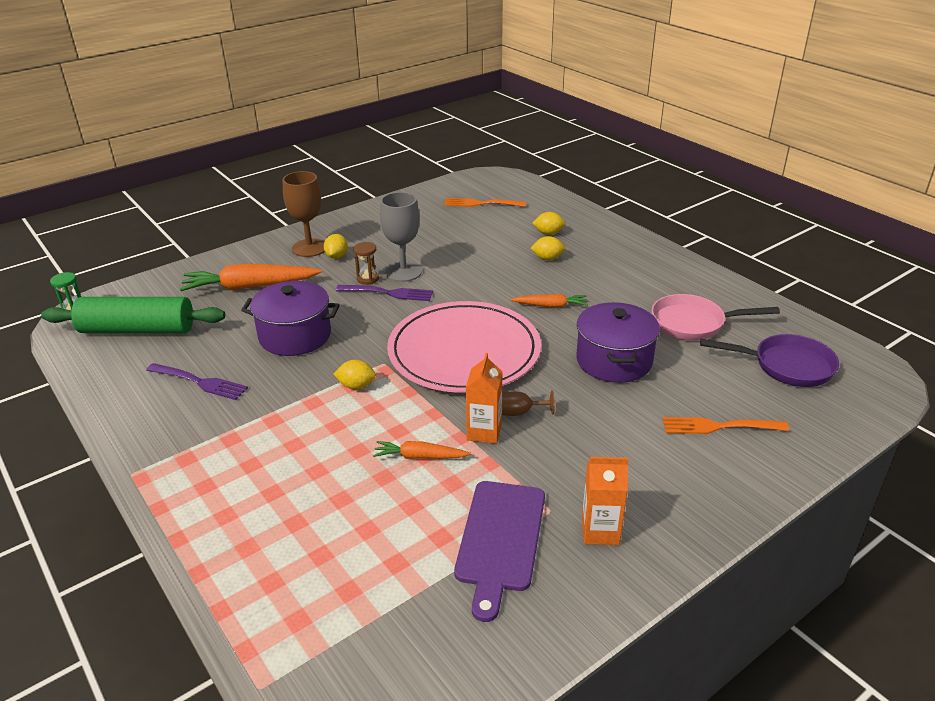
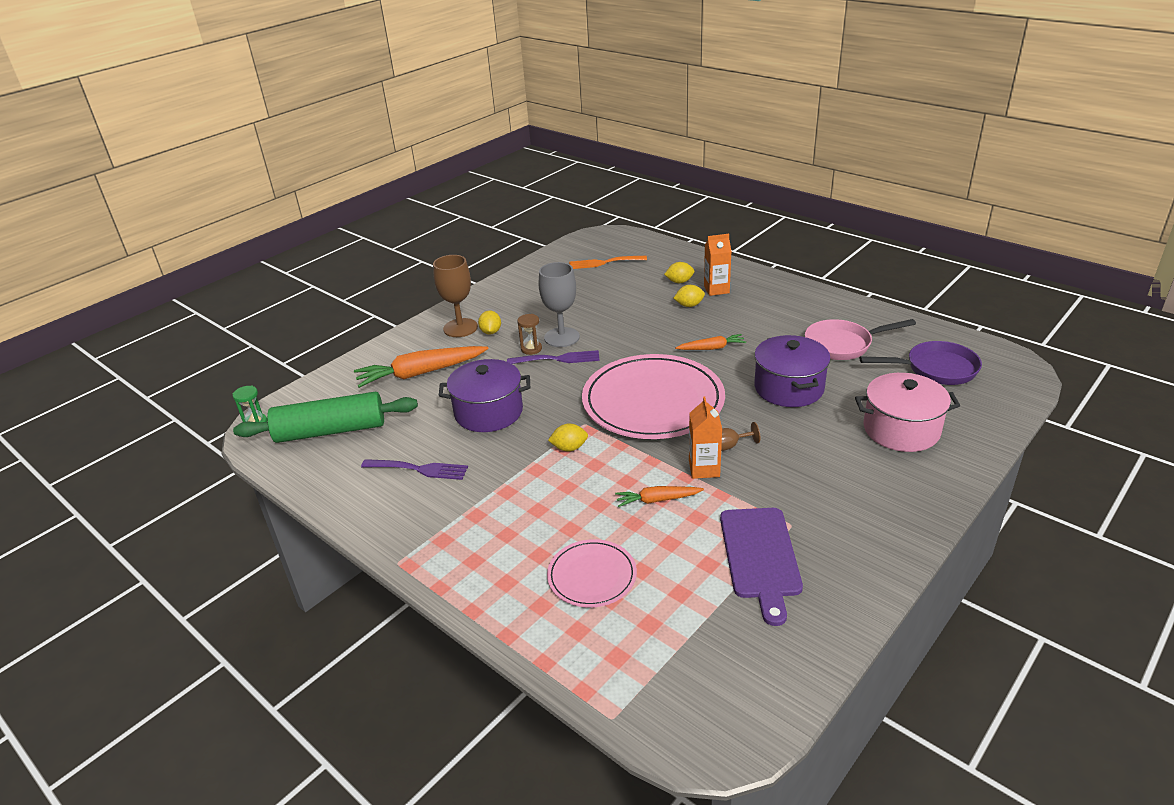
camera: 10 degrees left, 0 degrees up
orange carton [582,457,628,545] -> orange carton moved to [704,234,732,296]
orange fork [663,417,789,434] -> pink pot [855,373,960,452]
none -> pink plate [547,539,637,607]

